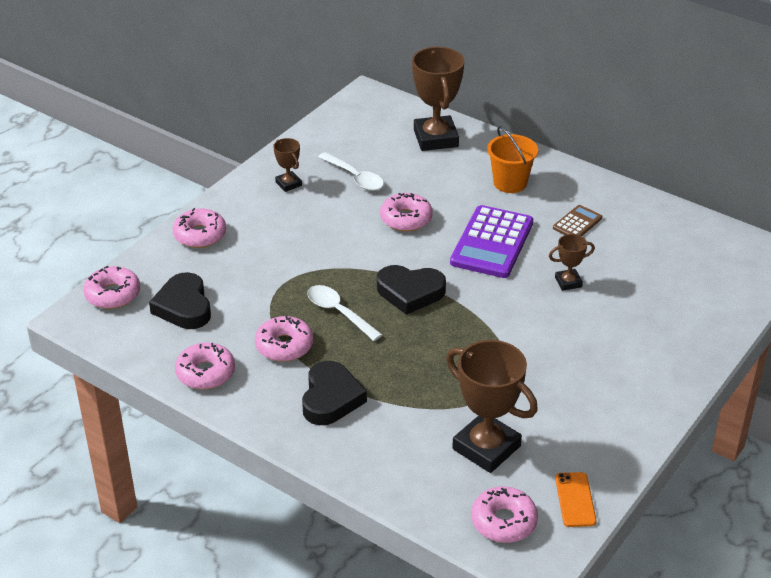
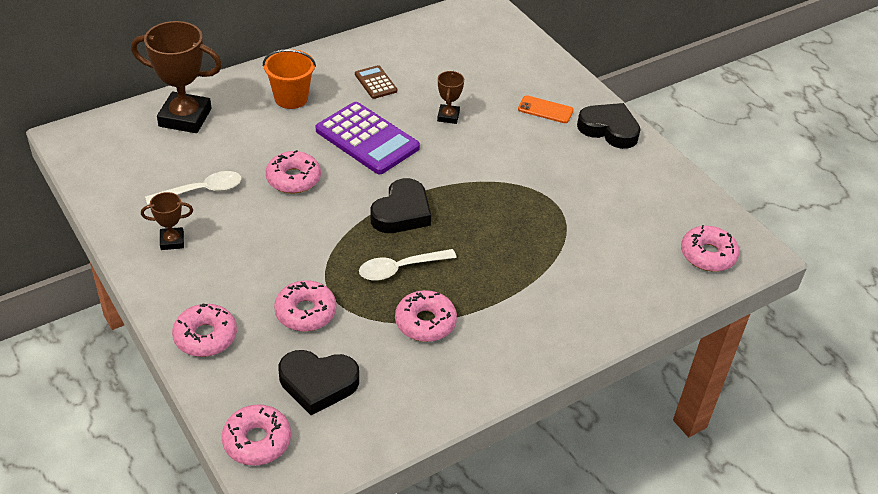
camera: 70 degrees left, 5 degrees up
pink donut [175,342,235,389] -> pink donut moved to [274,280,337,332]
black heart [302,361,367,425] -> black heart moved to [577,103,641,149]
brown trophy [446,340,538,473] -> none
orange phone [555,472,596,527] -> orange phone moved to [518,95,573,123]

